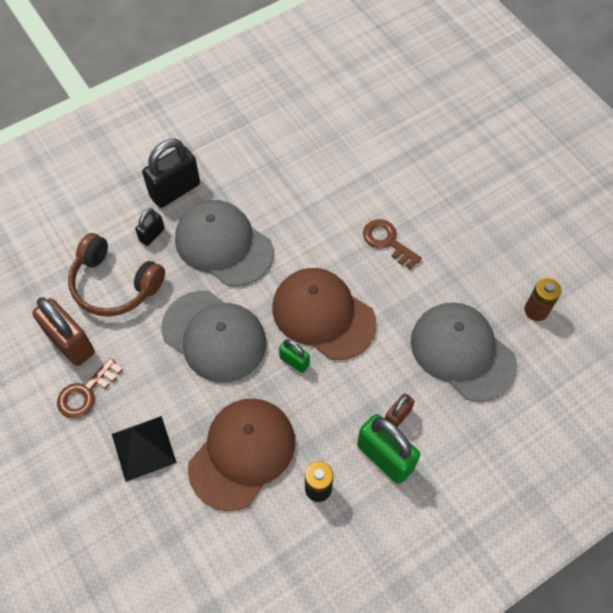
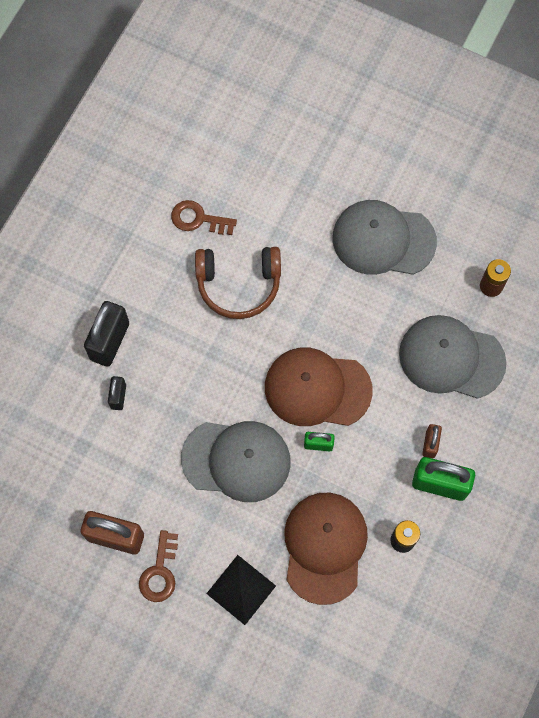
camera: 30 degrees left, 10 degrees up
brown headphones [68,233,165,317] -> brown headphones moved to [195,247,281,319]
grey cap [175,200,273,286] -> grey cap moved to [333,200,437,275]
brown key [363,219,422,270] -> brown key moved to [171,200,237,235]

